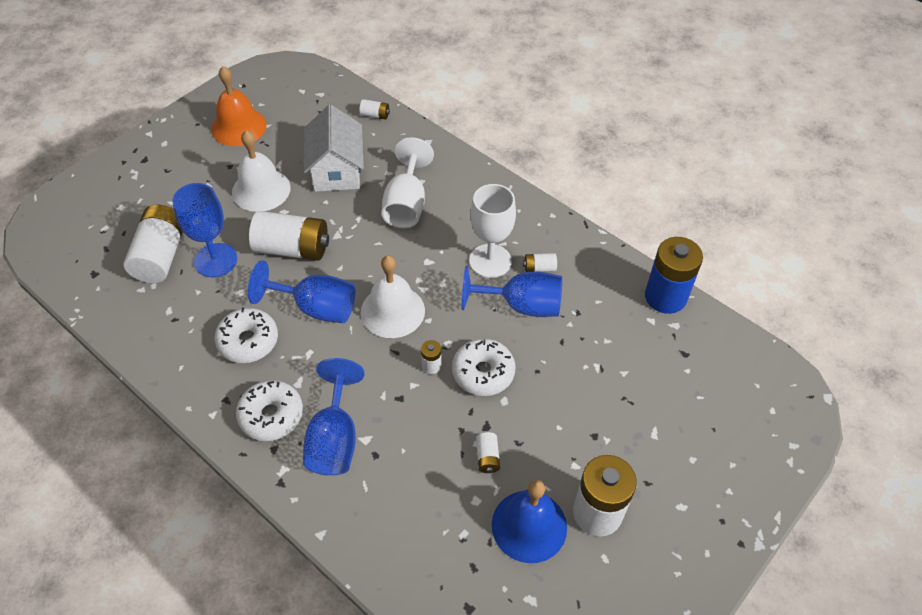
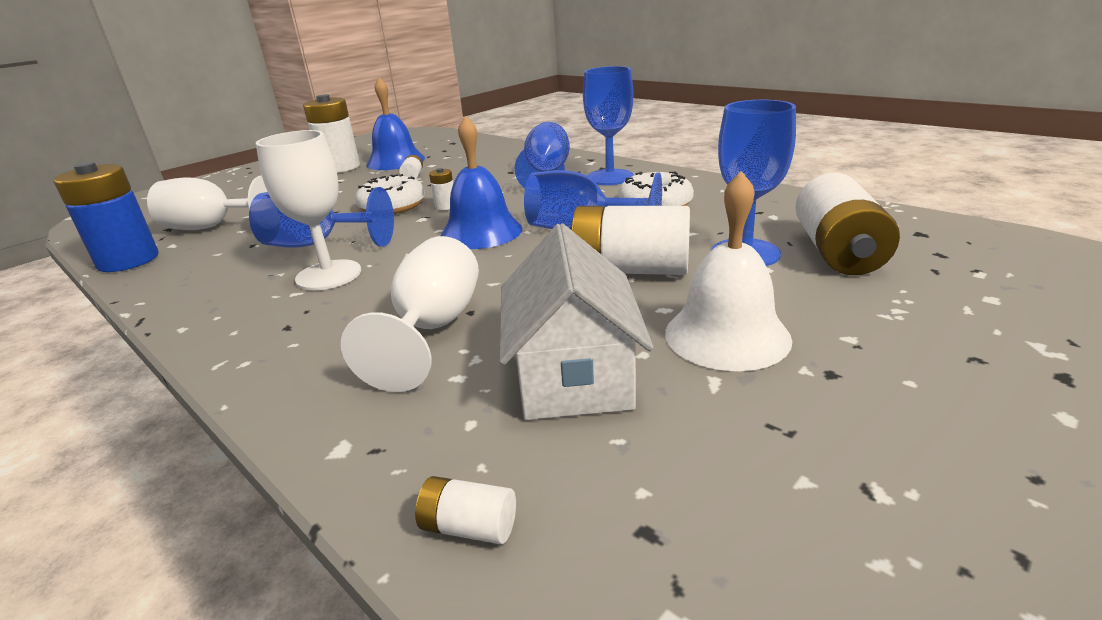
camera: 175 degrees left, 25 degrees down
orange bell [211,66,267,146] -> none
white donut [236,380,303,441] -> blue goblet [583,66,634,185]
white bell [361,255,425,338] -> blue bell [440,116,523,249]
white battery [523,253,557,272] -> none
none -> white goblet [147,176,267,230]

